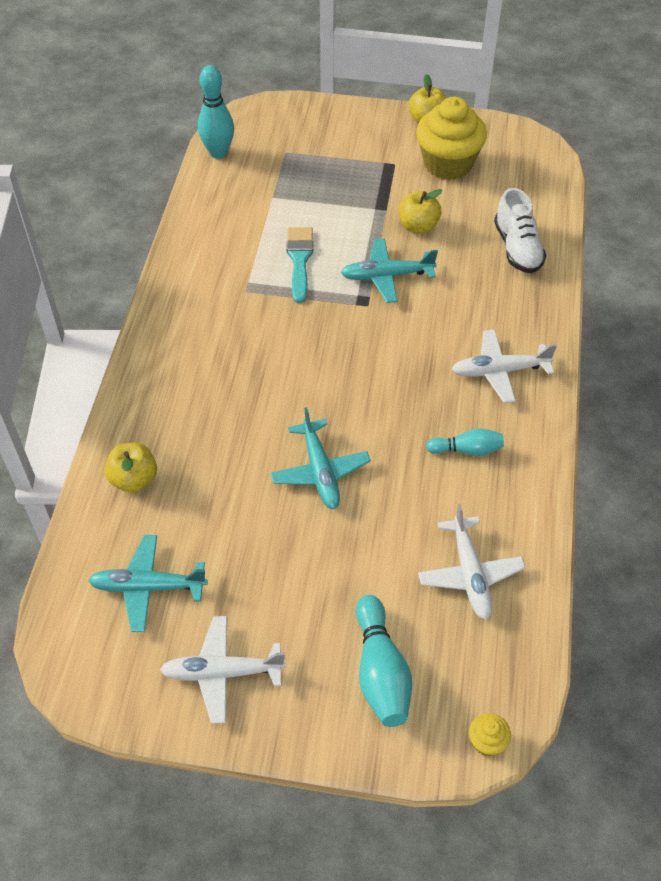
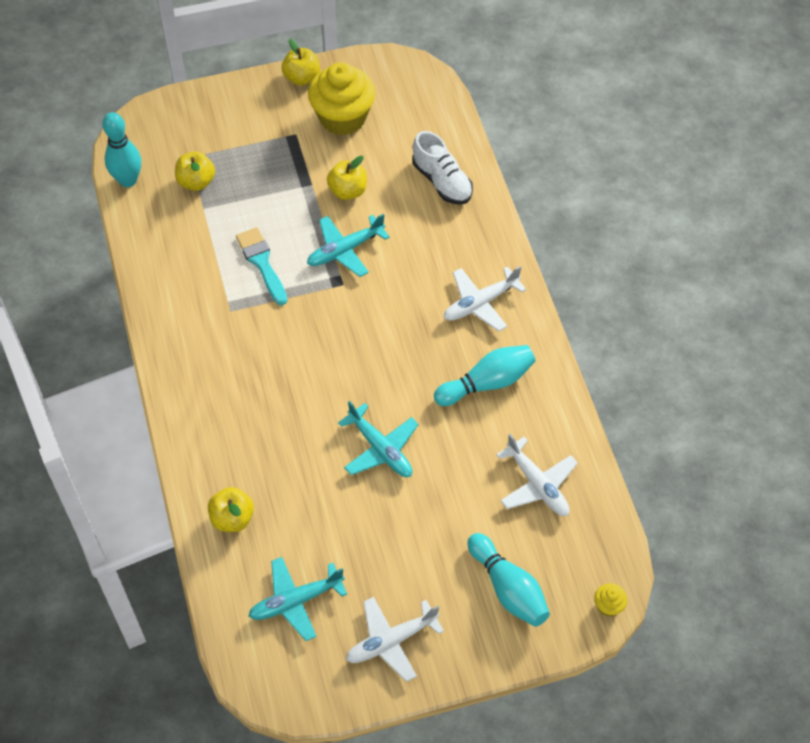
camera: 25 degrees left, 5 degrees up
turquoise bowling pin [426,428,504,456] -> turquoise bowling pin [434,345,536,406], size x1.63
none -> yellow apple [175,151,215,191]

